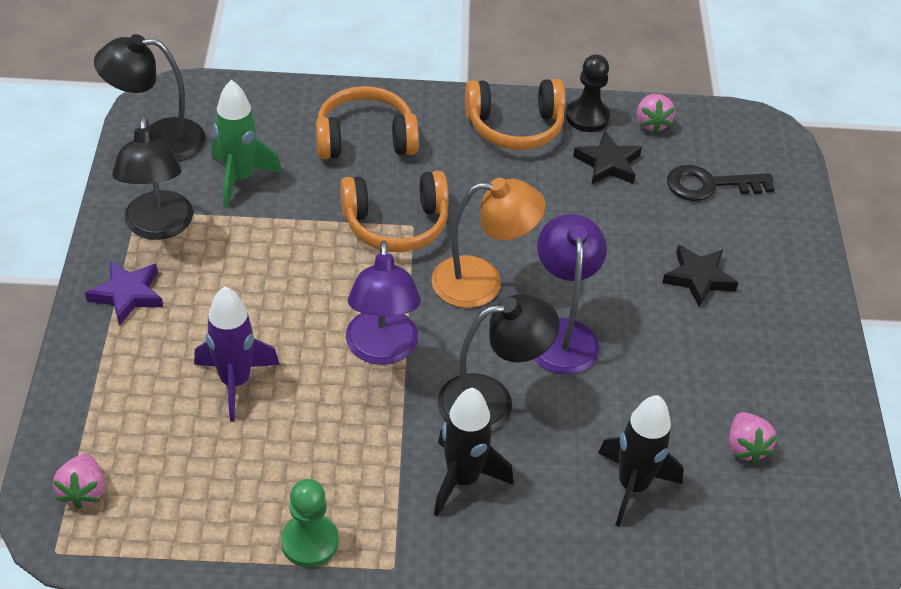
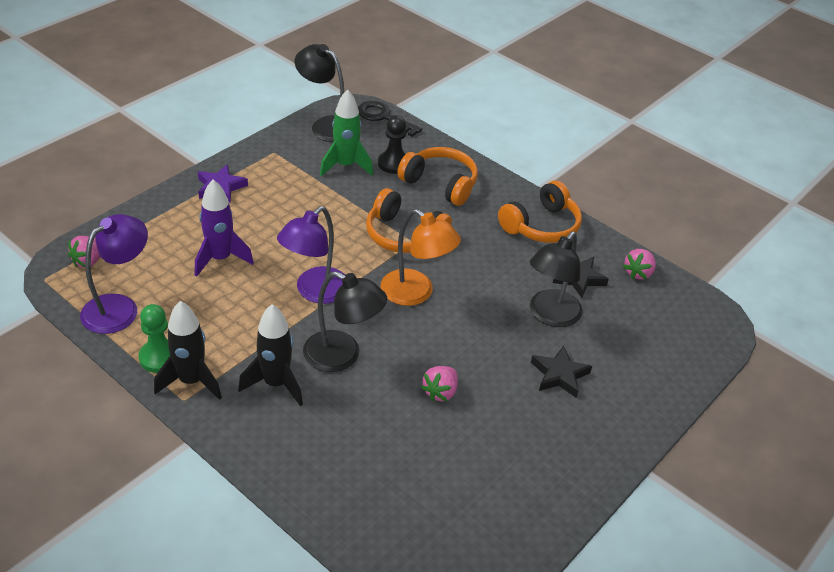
camera: 40 degrees right, 5 degrees down
black lamp [112,117,193,240] -> black lamp moved to [530,231,583,327]
orange headphones [465,79,566,150] -> orange headphones turned 75 degrees counterclockwise [498,180,582,243]
purple lamp [534,214,607,375] -> purple lamp moved to [80,214,148,334]
black pawn [566,54,610,132] -> black pawn moved to [378,115,406,174]
black rocket [598,395,684,527] -> black rocket moved to [154,301,222,400]
black key [667,165,775,201] -> black key moved to [358,101,422,137]
pink strawberry [729,412,777,464] -> pink strawberry moved to [421,366,458,401]

